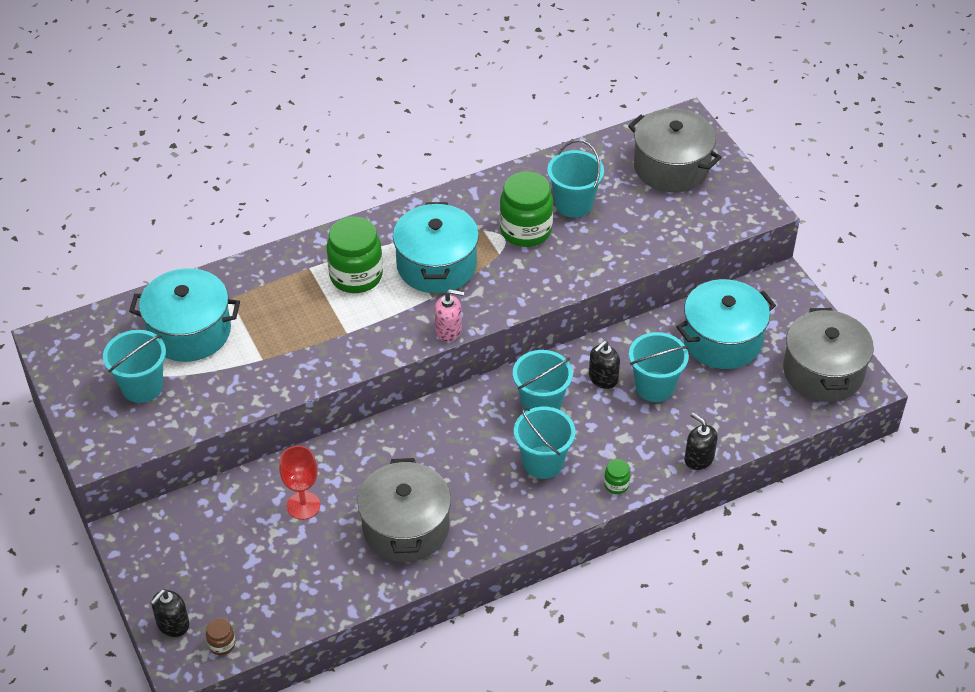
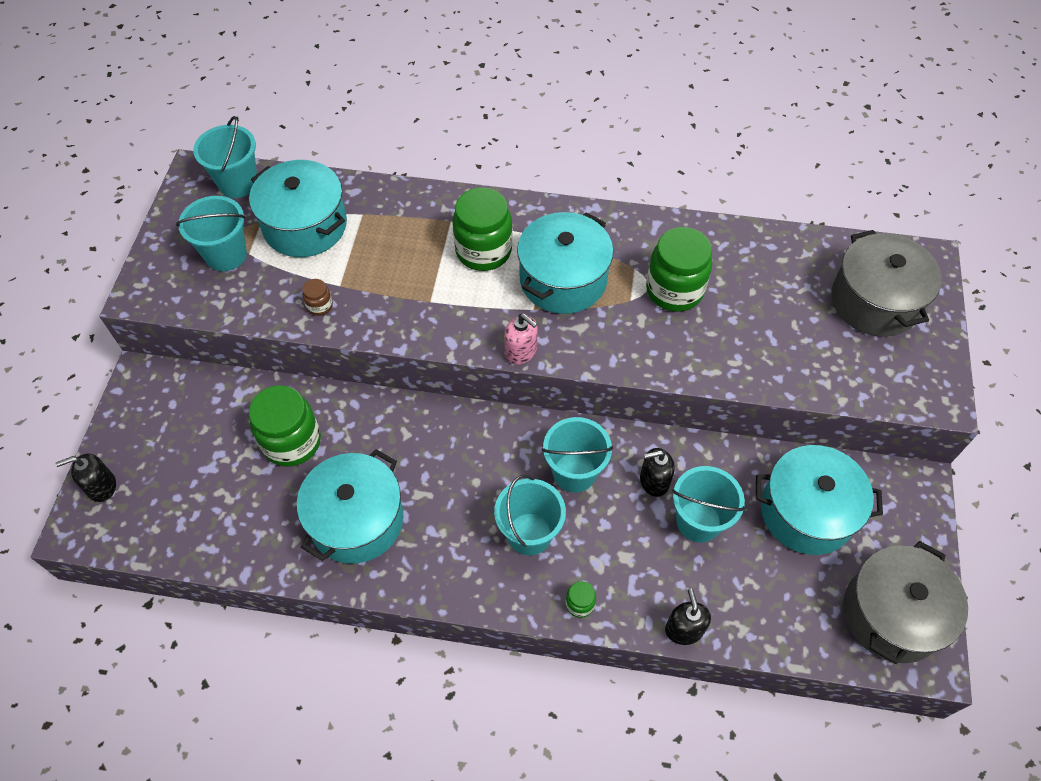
camera: 35 degrees right, 10 degrees up
brown jar [206,618,235,655] -> brown jar moved to [302,279,333,316]
red goblet [279,446,320,520] -> green jar [249,385,321,467]
grey pot [357,458,451,562] -> turquoise pot [297,449,403,564]
turquoise bucket [547,140,604,218] -> turquoise bucket moved to [193,116,257,198]

